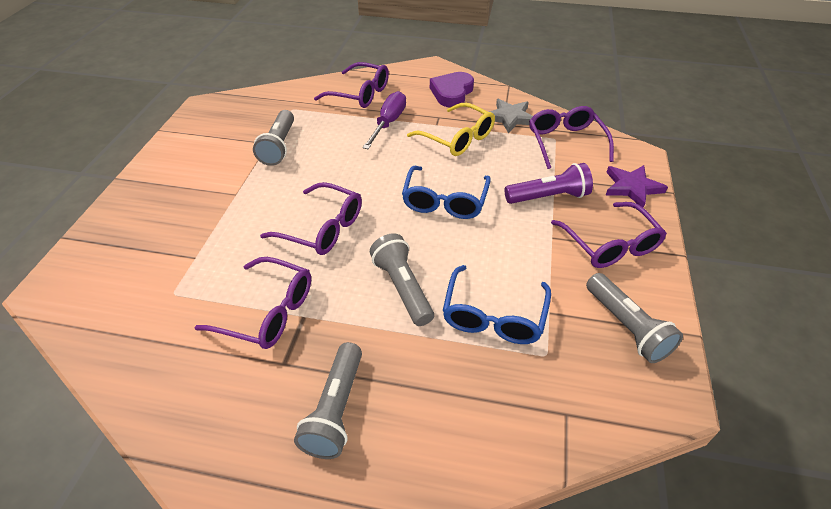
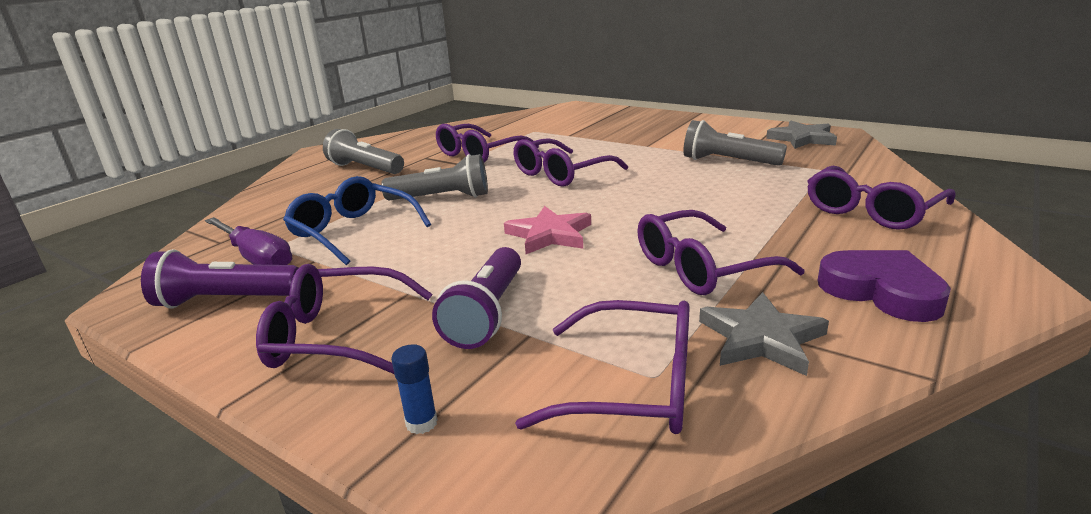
camera: 115 degrees right, 20 degrees down
purple screwdriver [362,91,406,149] -> purple screwdriver moved to [205,217,292,265]
blue glasses [402,166,491,219] -> pink star [504,206,591,254]
yellow glasses [407,103,495,156] -> purple glasses [637,210,804,295]
grey flashlight [586,273,683,363] -> purple flashlight [141,249,298,308]
purple star [606,165,668,208] -> blue glue stick [391,344,438,434]
none -> grey star [766,121,837,149]

